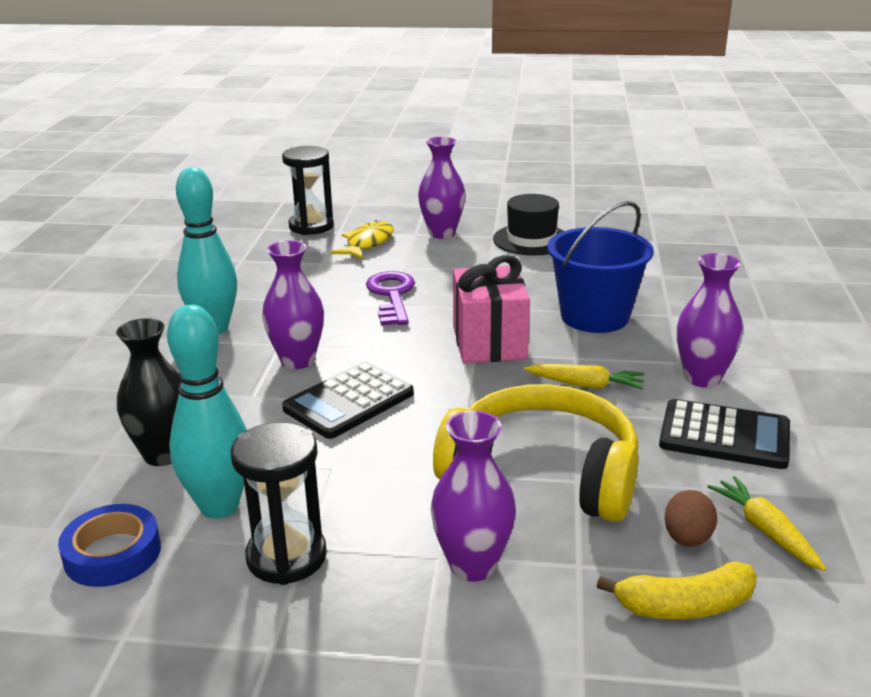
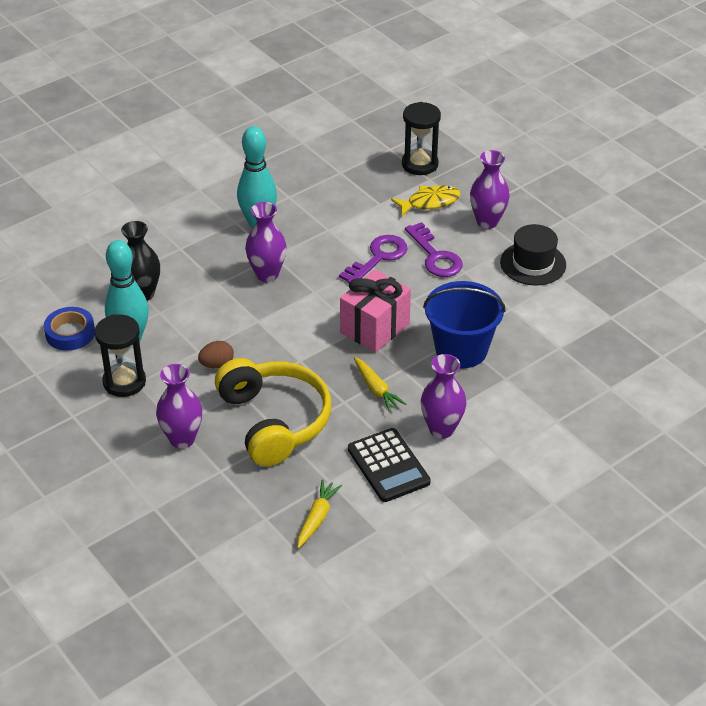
camera: 45 degrees right, 15 degrees up
black calculator [282,362,414,439] -> none
yellow banana [597,562,757,619] -> none
brown egg [664,490,717,547] -> brown egg moved to [198,341,234,368]
none -> purple key [405,222,463,277]

